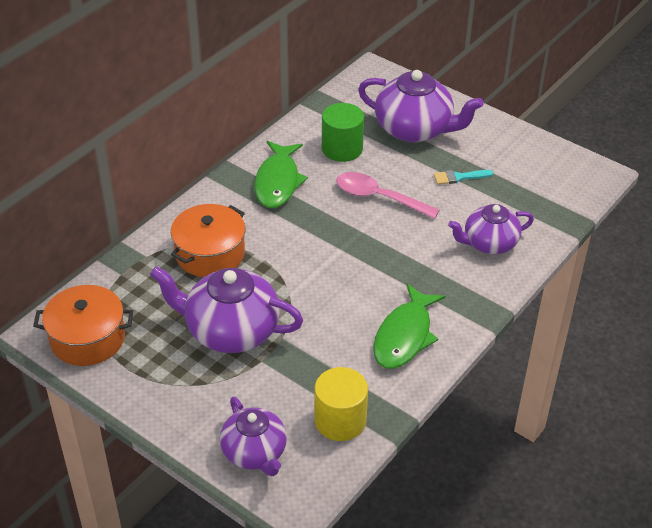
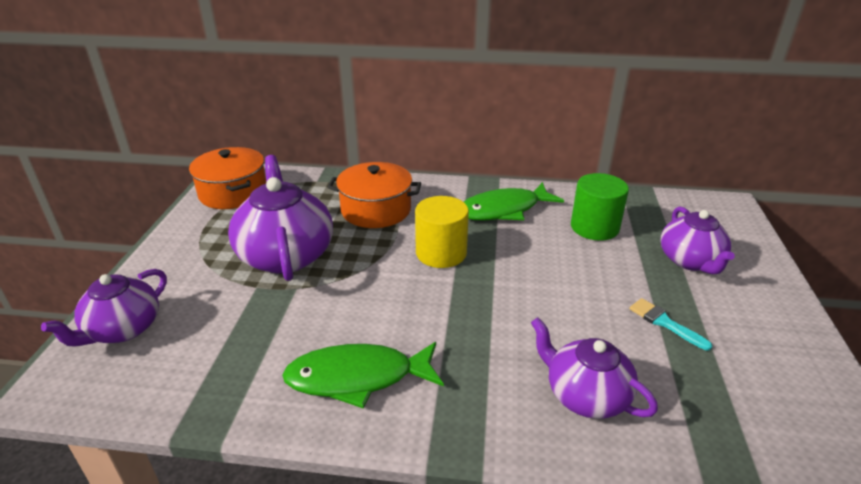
camera: 60 degrees right, 10 degrees down
yellow cylinder [314,367,368,441] -> yellow cylinder moved to [415,196,469,268]
pink spoon [336,172,440,219] -> none
purple teapot [358,70,483,143] -> purple teapot [660,206,735,274], size x0.64

